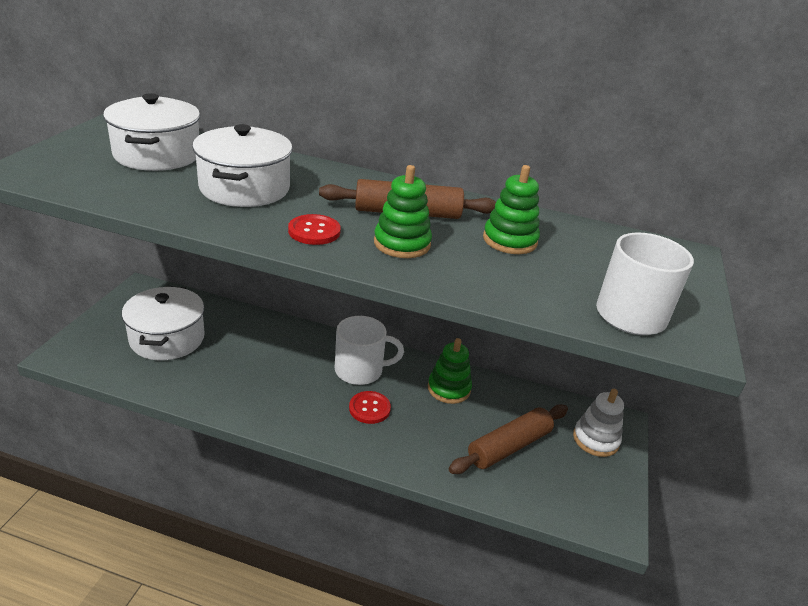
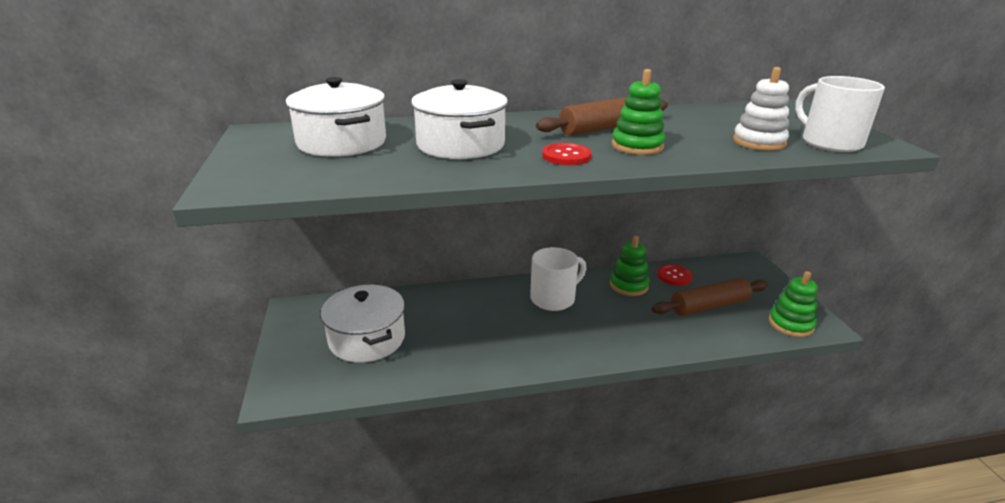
camera: 25 degrees left, 5 degrees down
red button [349,391,391,424] -> red button moved to [657,264,693,286]
brown rolling pin [449,404,568,474] -> brown rolling pin turned 45 degrees clockwise [652,278,768,316]
green stacking toy [483,165,540,254] -> green stacking toy moved to [769,271,818,337]
white stacking toy [573,389,624,457] -> white stacking toy moved to [733,67,789,151]

